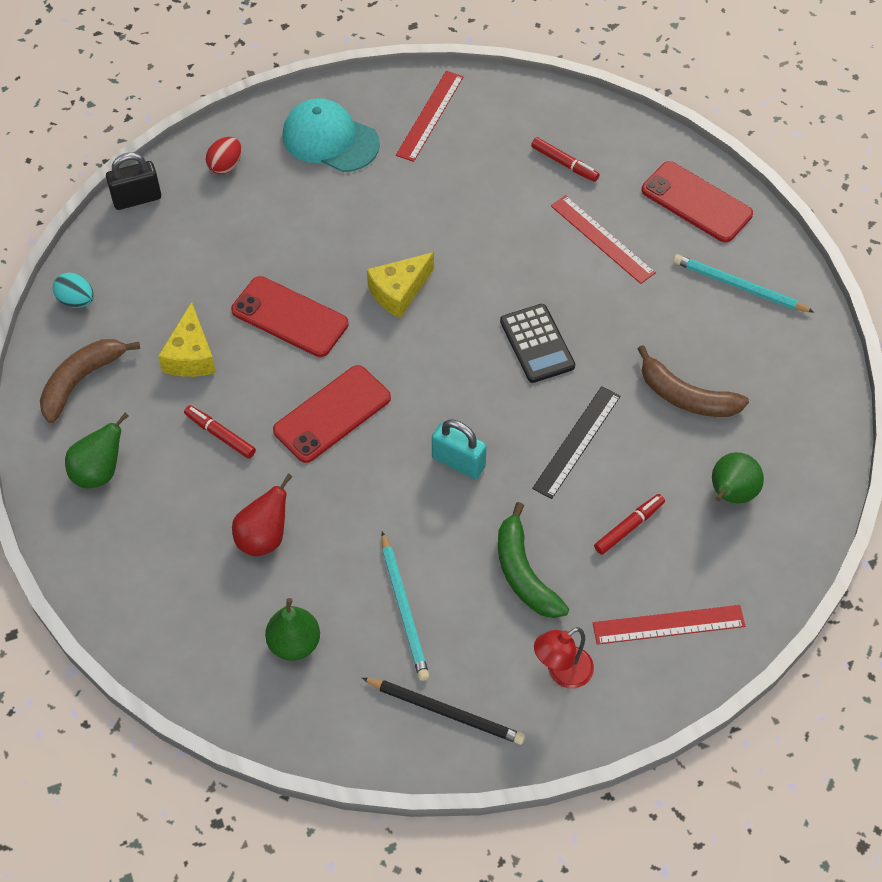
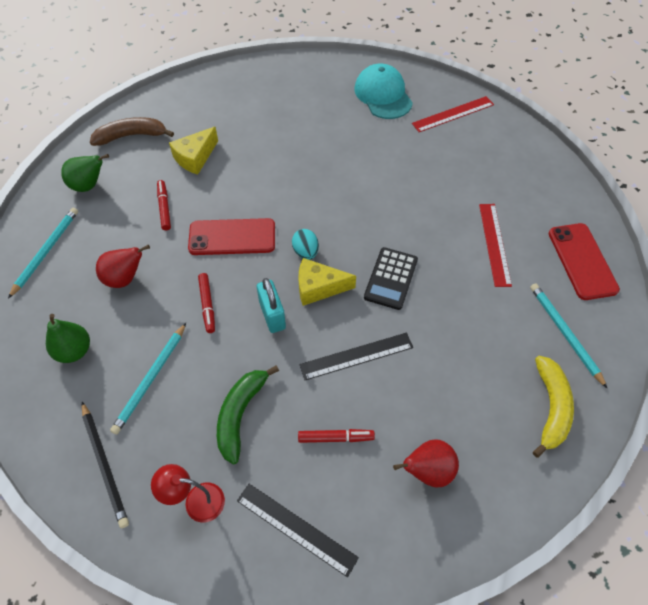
camera: 40 degrees right, 0 degrees up
turquoise egg [53,273,94,308] -> turquoise egg moved to [292,229,319,260]
black padlock [106,152,161,210] -> none
red egg [206,137,241,174] -> none
red phone [231,276,349,357] -> none
yellow cheese [367,252,434,319] -> yellow cheese moved to [299,258,356,306]
red marker [531,137,600,182] -> red marker moved to [198,273,215,333]
red ruler [593,605,745,645] -> black ruler [237,484,359,577]
brown banana [637,345,749,417] -> none
green pear [712,452,764,504] -> red pear [393,439,459,487]
none -> turquoise pencil [8,208,78,298]
none -> yellow banana [533,356,574,458]

